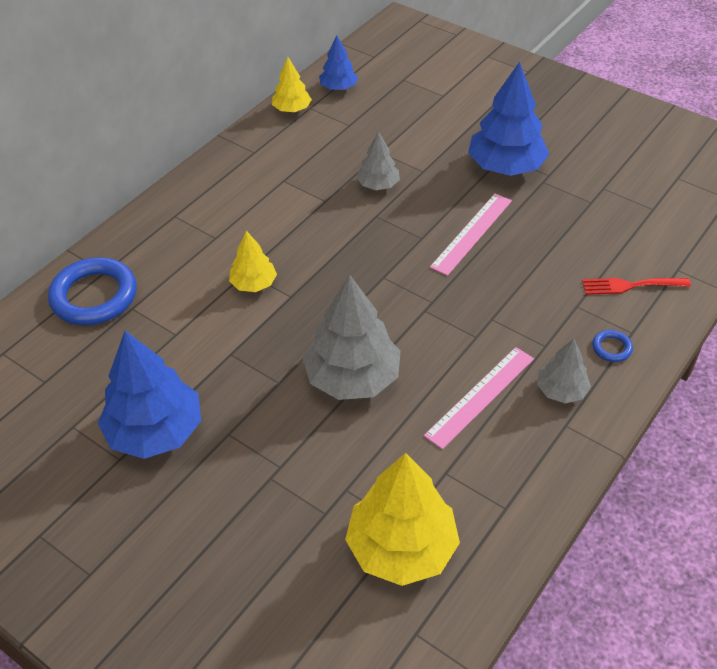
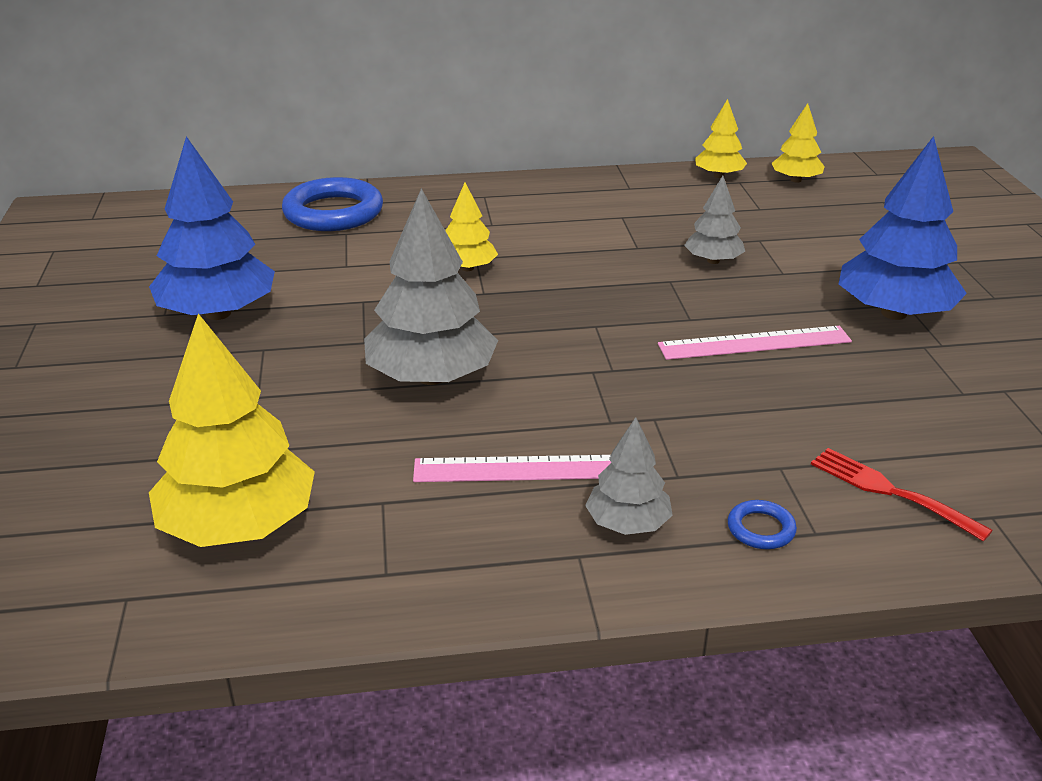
camera: 45 degrees right, 15 degrees down
blue tree [319,36,358,90] -> yellow tree [771,103,825,183]

